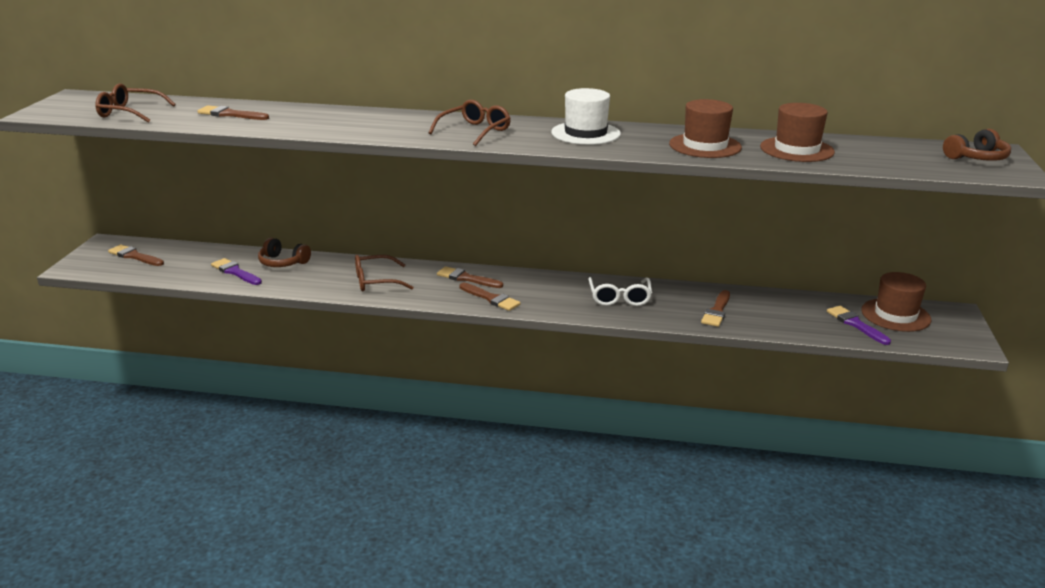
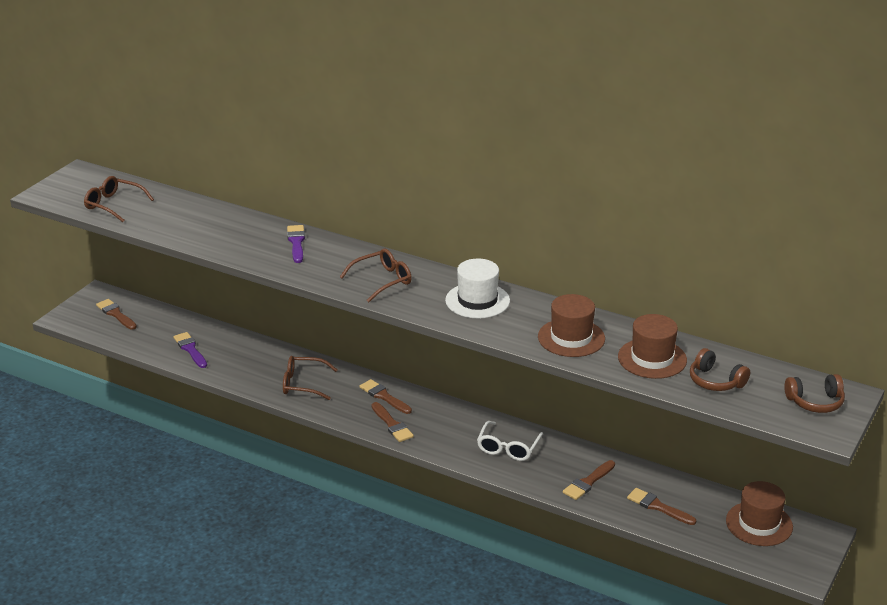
camera: 20 degrees right, 5 degrees up
brown brush [198,105,269,120] -> brown brush moved to [627,488,696,525]
brown headphones [258,238,311,267] -> brown headphones moved to [690,348,750,391]
purple brush [827,306,891,345] -> purple brush moved to [287,225,305,263]

